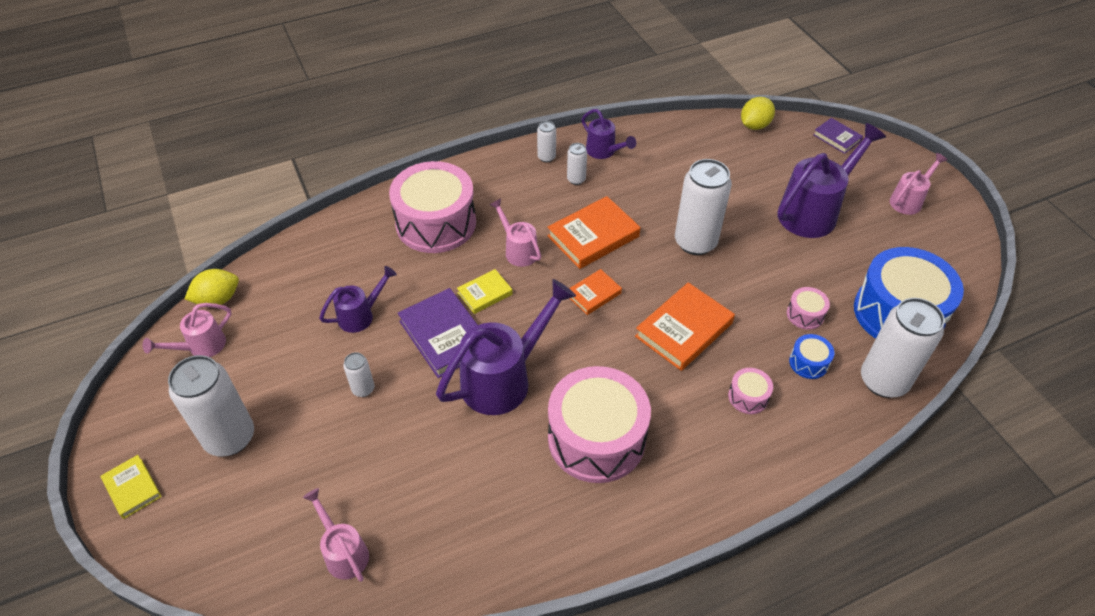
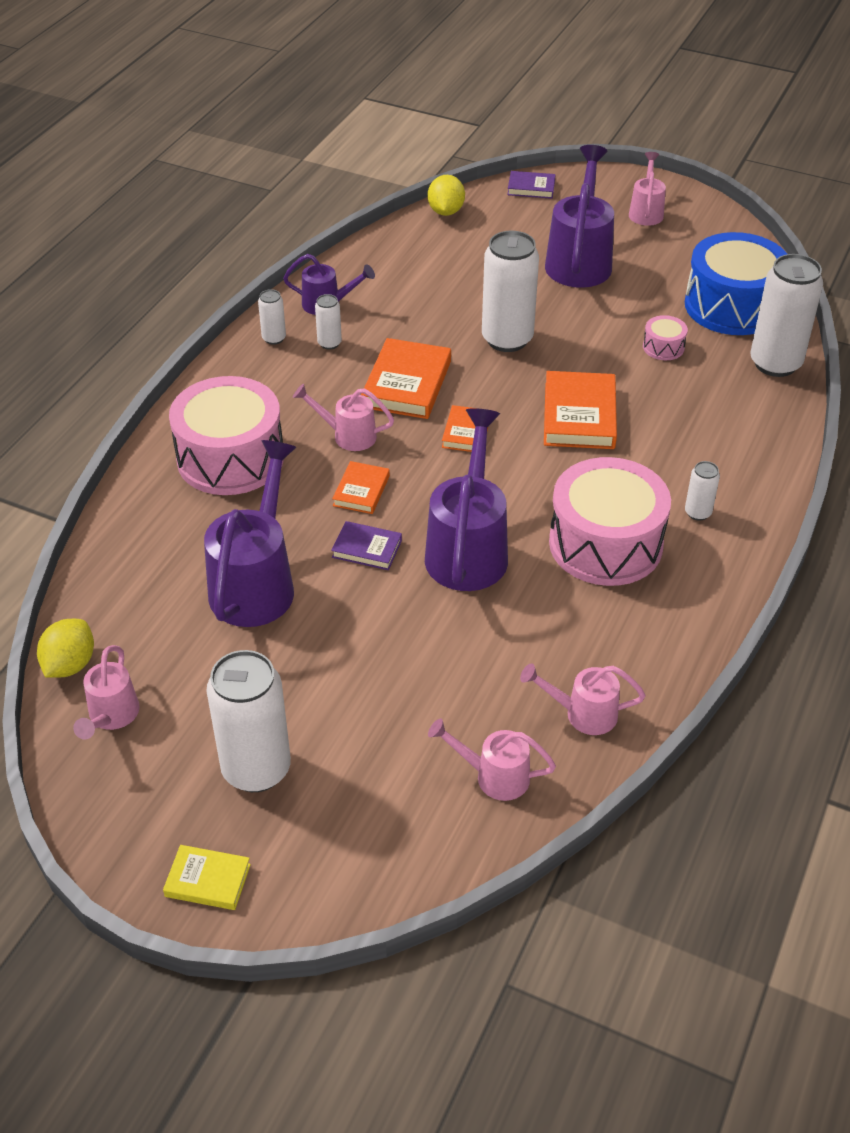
camera: 40 degrees left, 5 degrees down
purple watering can [319,266,397,333] -> purple watering can [204,440,297,627], size x1.84
white can [343,352,375,397] -> white can moved to [685,461,720,521]
purple book [398,288,478,378] -> purple book [331,521,402,570], size x0.57
yellow book [457,269,513,314] -> orange book [332,461,390,514]
pink drum [728,368,773,414] -> none
blue drum [789,334,834,379] -> none
none -> pink watering can [520,663,645,735]

